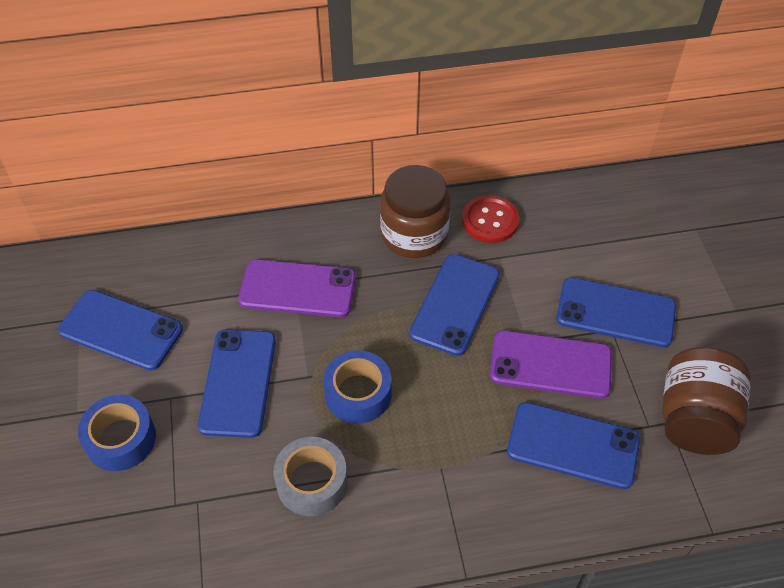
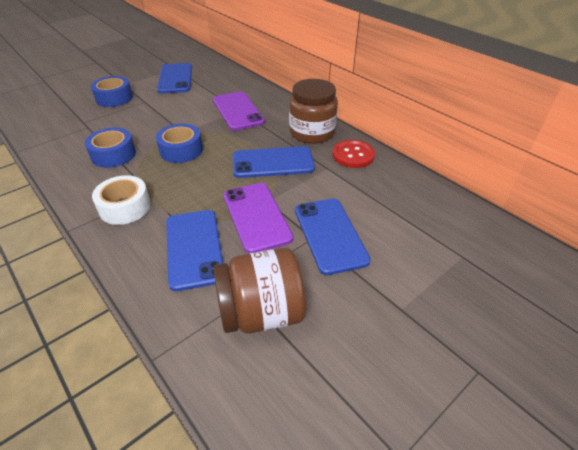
camera: 60 degrees right, 10 degrees down
blue phone [198,329,276,438] -> none
grey tape [274,437,348,516] -> blue tape [85,128,136,168]
none -> white tape [92,175,151,225]

